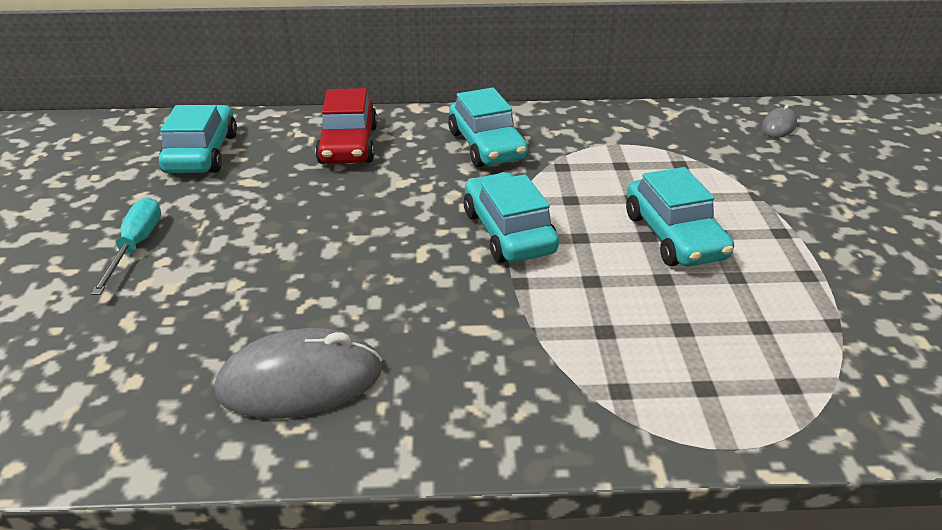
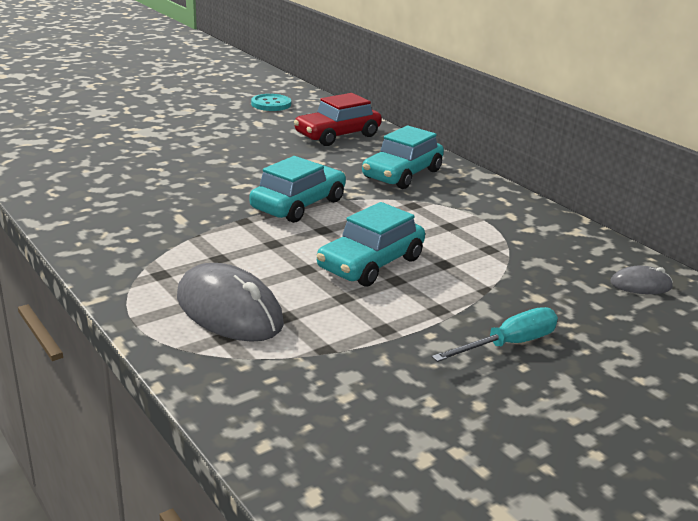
camera: 55 degrees right, 10 degrees down
turquoise screwdriver [91,197,161,295] -> turquoise screwdriver moved to [432,307,558,362]
turquoise car [159,105,237,173] -> turquoise button [251,94,291,111]
grey mouse [215,328,382,419] -> grey mouse moved to [177,263,284,342]

